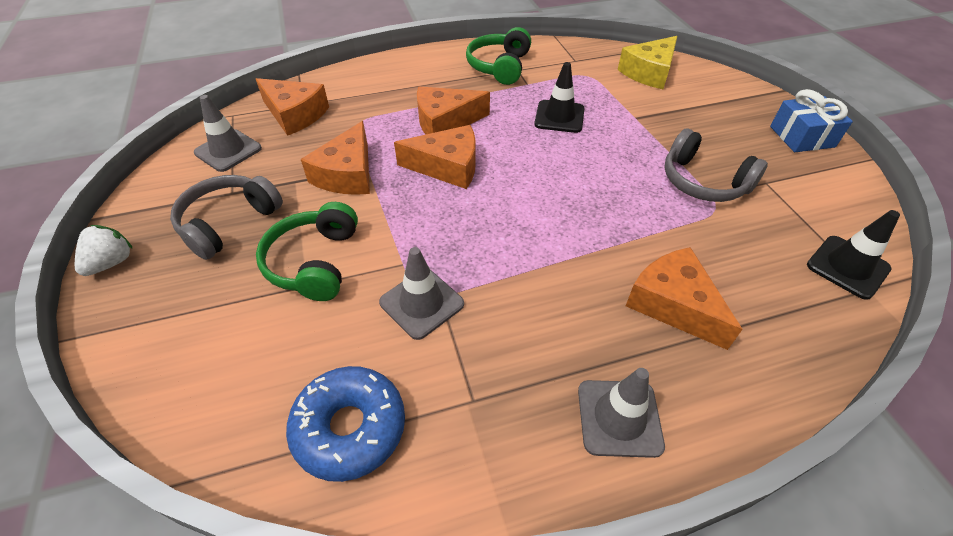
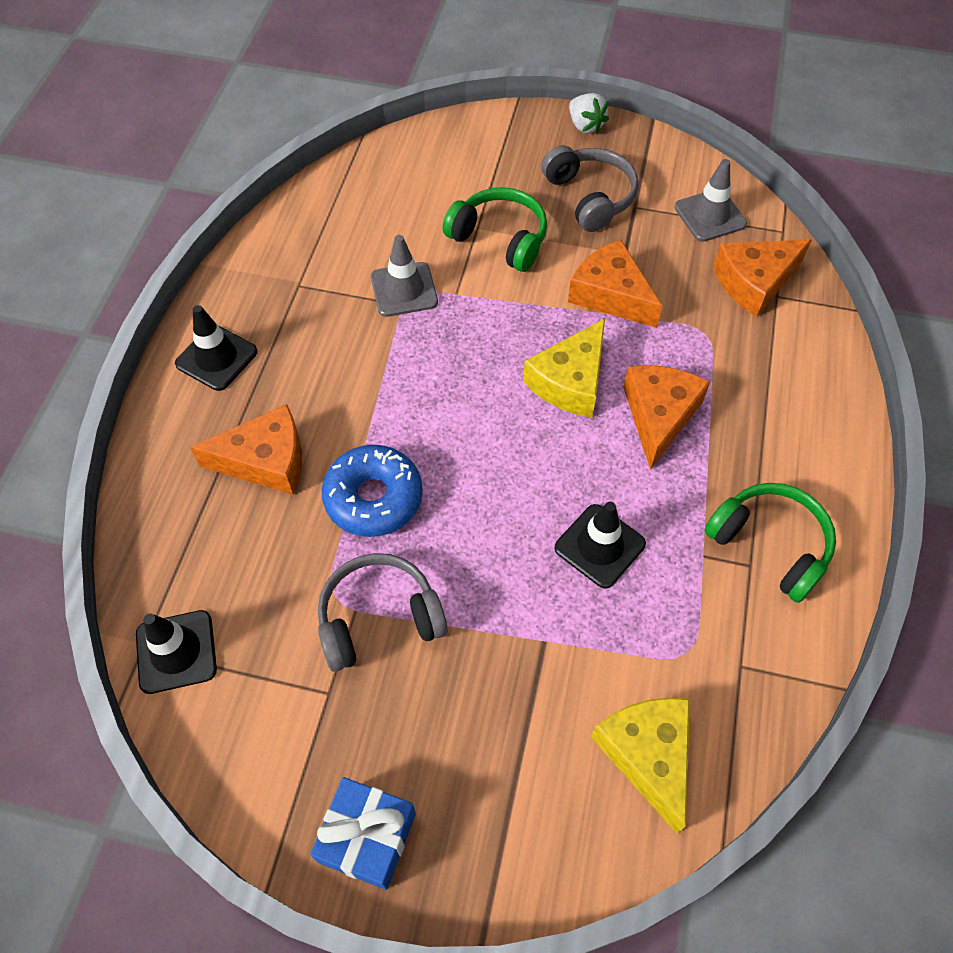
camera: 120 degrees right, 10 degrees up
blue donut [286,366,405,482] -> blue donut moved to [322,445,423,537]
orange cheese [394,125,476,189] -> yellow cheese [523,319,605,418]
grey traffic cone [578,368,665,458] -> black traffic cone [175,305,258,391]

